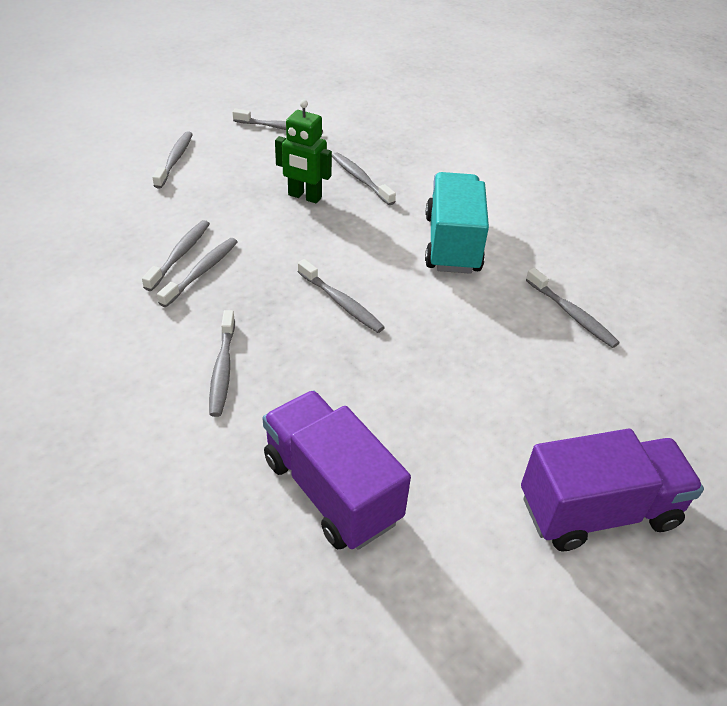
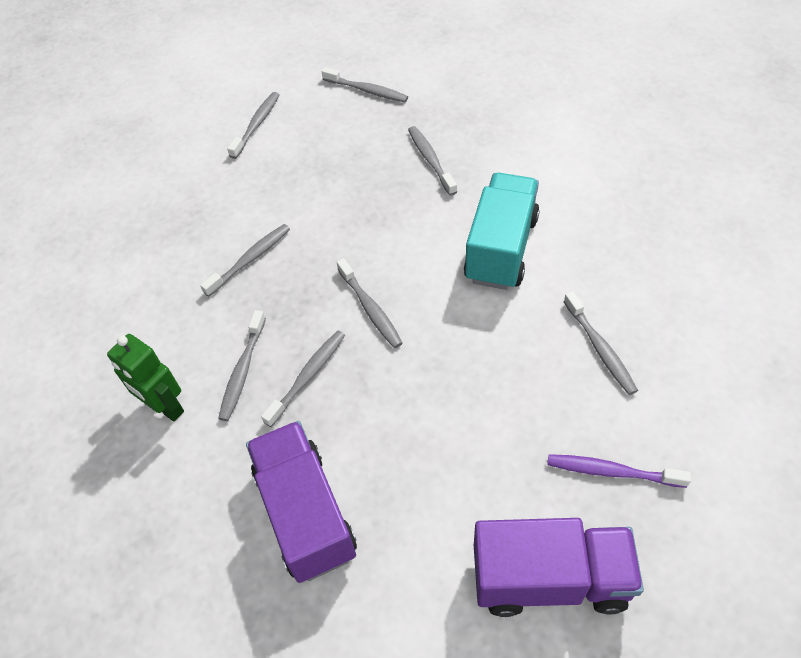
camera: 20 degrees right, 10 degrees up
grey toothbrush [142,220,210,291] -> grey toothbrush moved to [261,331,345,427]
green robot [275,99,332,204] -> green robot moved to [107,334,184,421]
none -> purple toothbrush [547,454,691,488]

